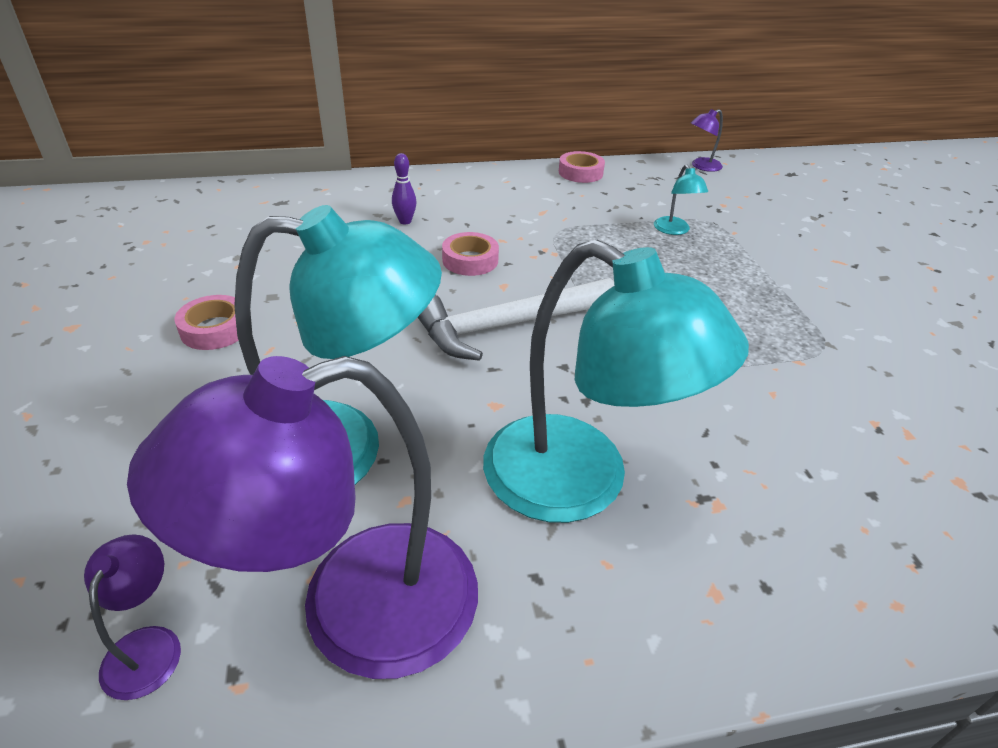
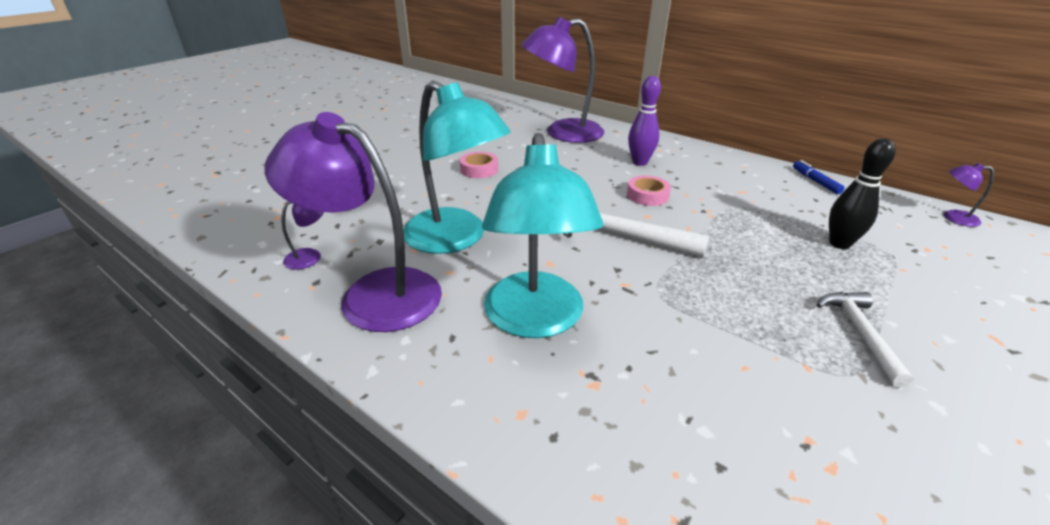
camera: 50 degrees right, 5 degrees down
purple bowling pin [392,153,417,224] -> purple bowling pin [628,76,661,166], size x1.71
pink tape [559,151,605,183] -> blue marker [793,160,845,194]
turquoise lamp [654,165,708,235] -> black bowling pin [829,138,896,249]
none -> purple lamp [521,16,604,143]
none -> white hammer [817,292,914,388]

